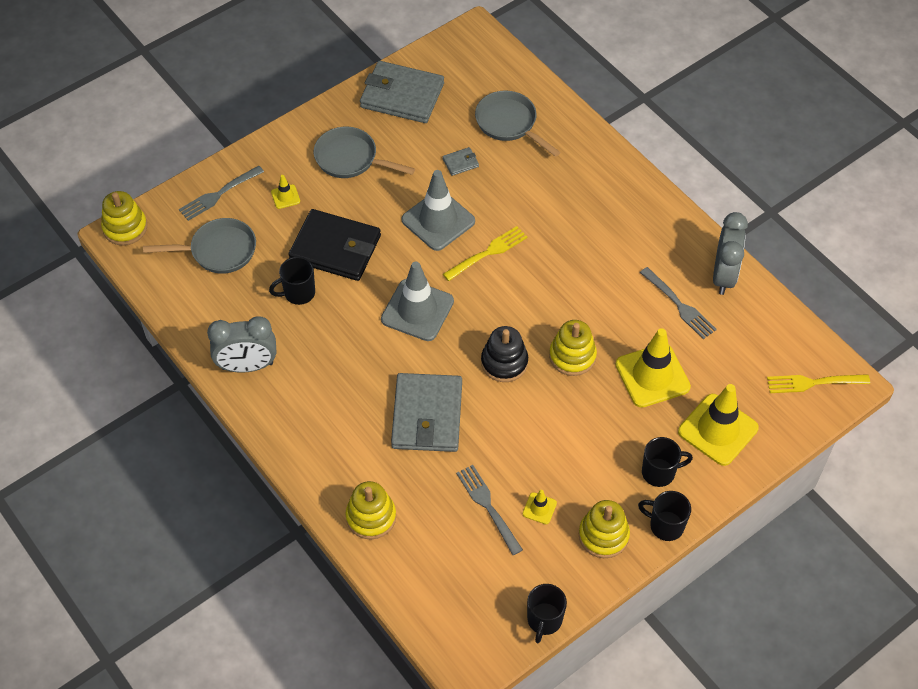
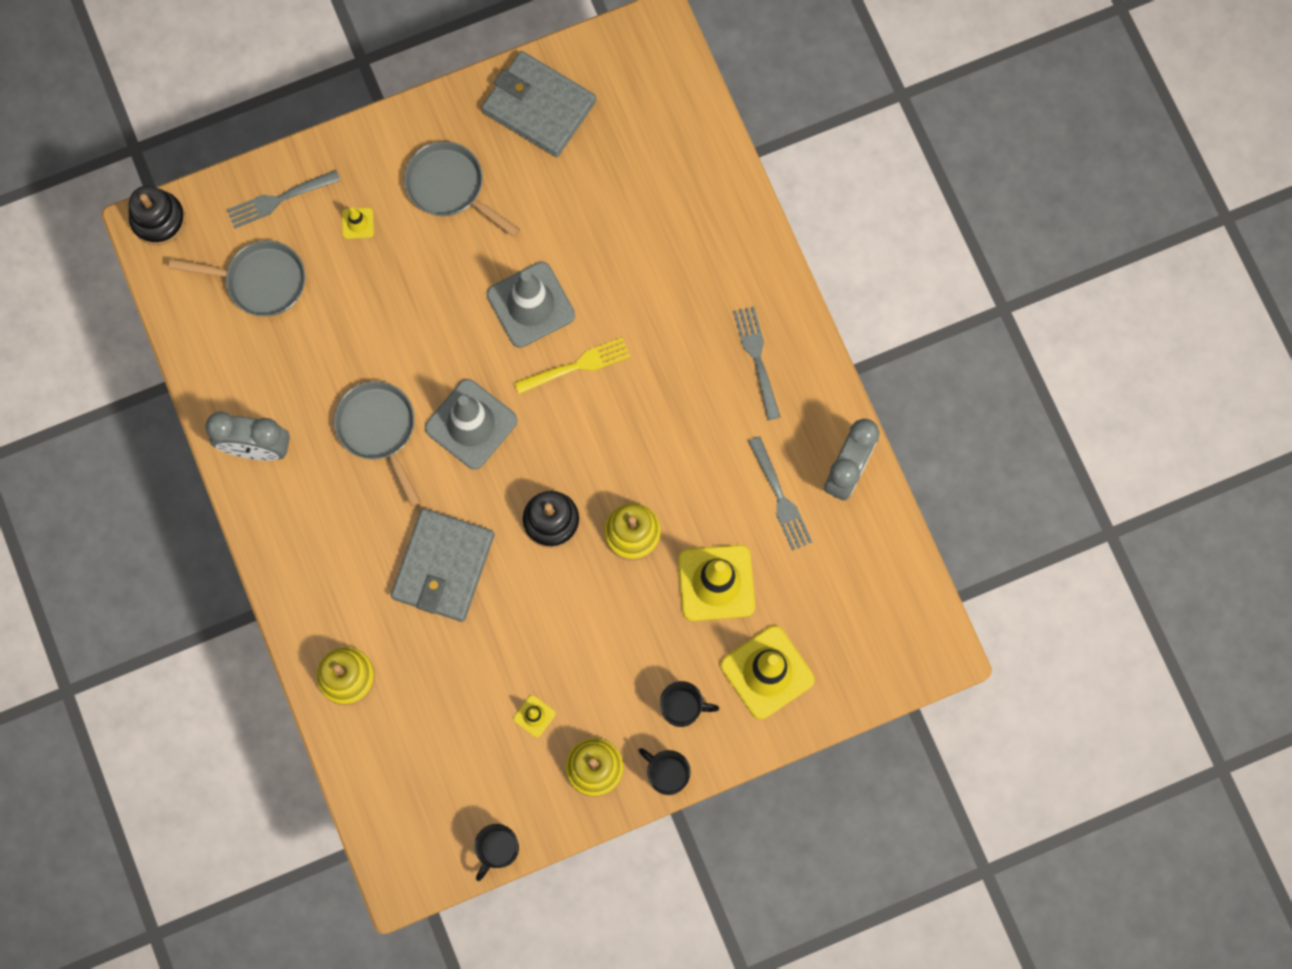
camera: 15 degrees right, 20 degrees up
yellow stacking toy [101,191,147,245] -> black stacking toy [129,185,185,245]
black mug [269,257,315,305] -> none
black wallet [288,209,381,281] -> none
grey wallet [443,147,479,176] -> none
grey fork [456,465,523,555] -> grey fork moved to [733,306,780,420]
grey pan [475,91,560,157] -> grey pan moved to [334,381,420,507]
yellow fork [767,374,870,393] -> none

